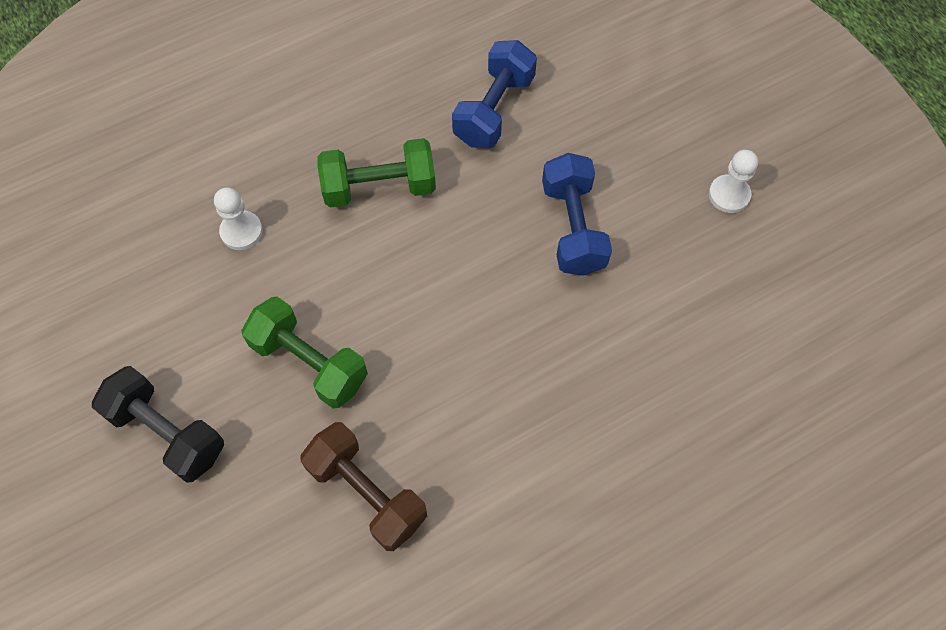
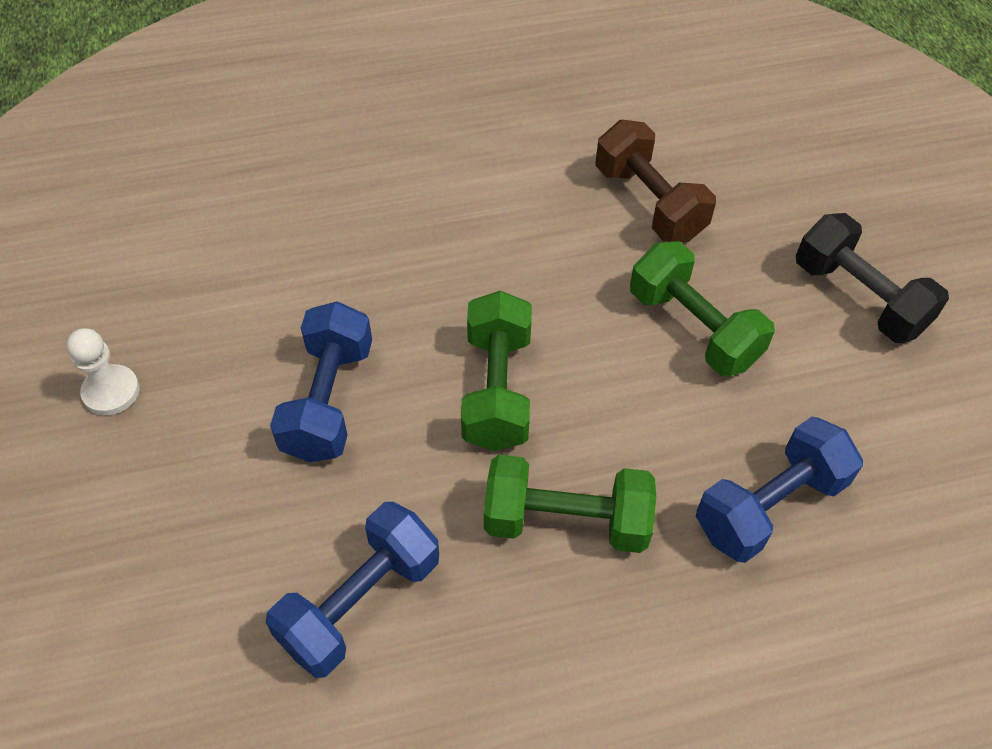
camera: 165 degrees left, 10 degrees down
white pawn [214,188,263,250] -> blue dumbbell [696,417,863,563]
none -> green dumbbell [461,290,532,451]

